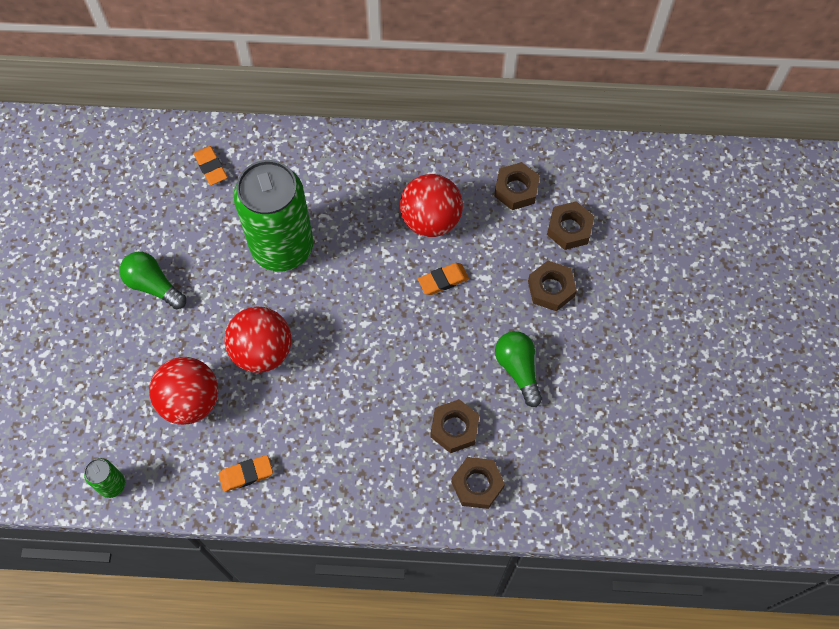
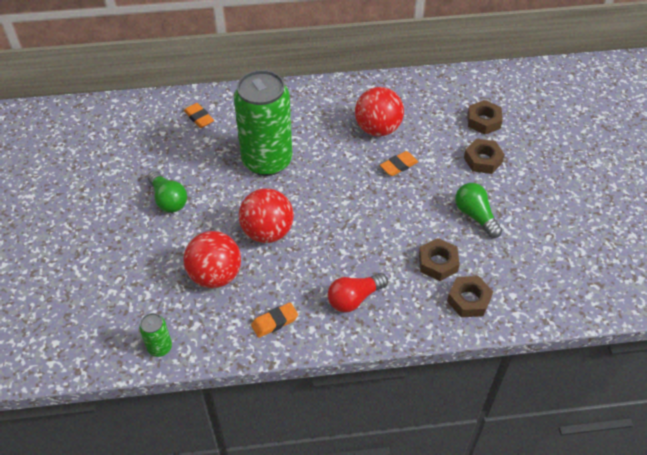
camera: 10 degrees left, 15 degrees down
green light bulb [120,252,186,310] -> green light bulb turned 150 degrees counterclockwise [148,171,187,213]
brown nut [494,162,540,210] -> none
none -> red light bulb [328,273,388,312]

